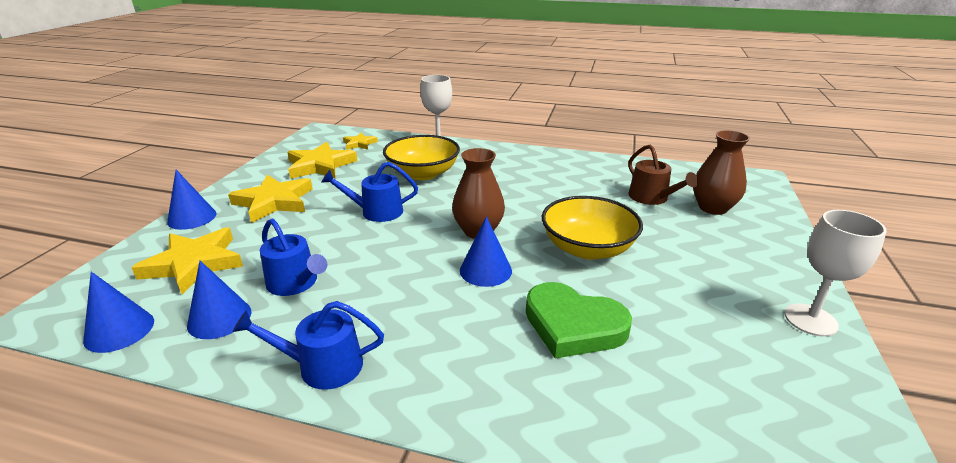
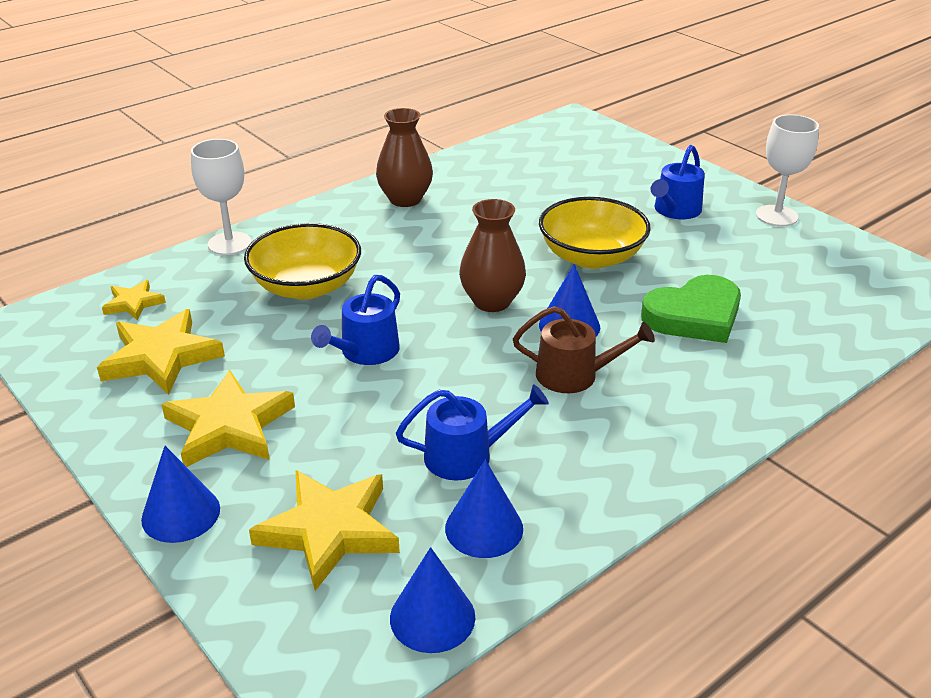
camera: 55 degrees left, 5 degrees up
blue watering can [233,301,384,390] -> blue watering can moved to [651,145,705,219]
brown watering can [628,144,698,205] -> brown watering can moved to [513,306,655,393]
brown vase [693,130,750,215] -> brown vase moved to [376,108,433,207]

